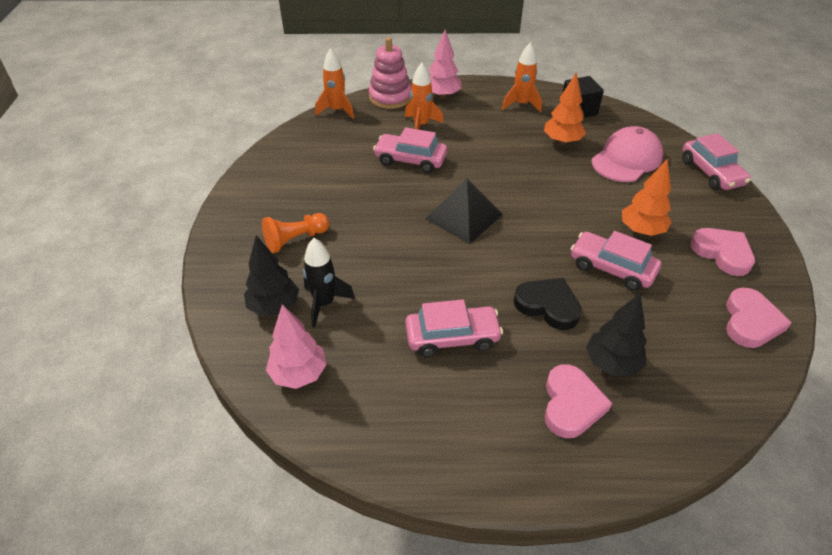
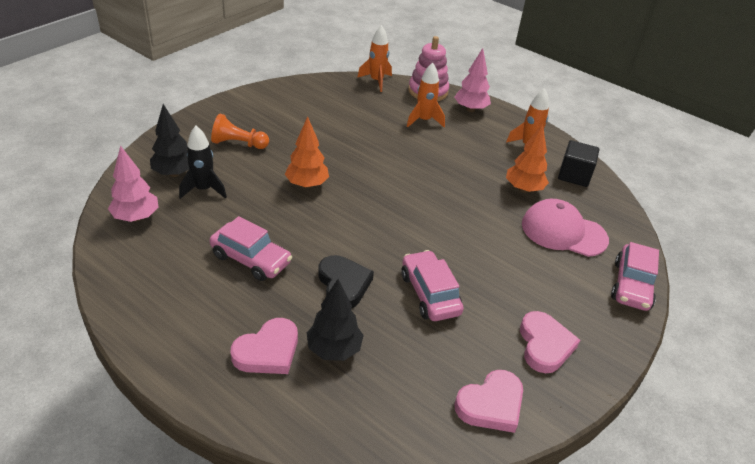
camera: 35 degrees right, 5 degrees down
pink car [373,127,447,173] -> none
black pyramid [425,179,503,244] -> none
pink cap [592,126,663,182] -> pink cap turned 150 degrees counterclockwise [522,199,609,257]
orange tree [622,159,671,236] -> orange tree moved to [285,116,329,188]

